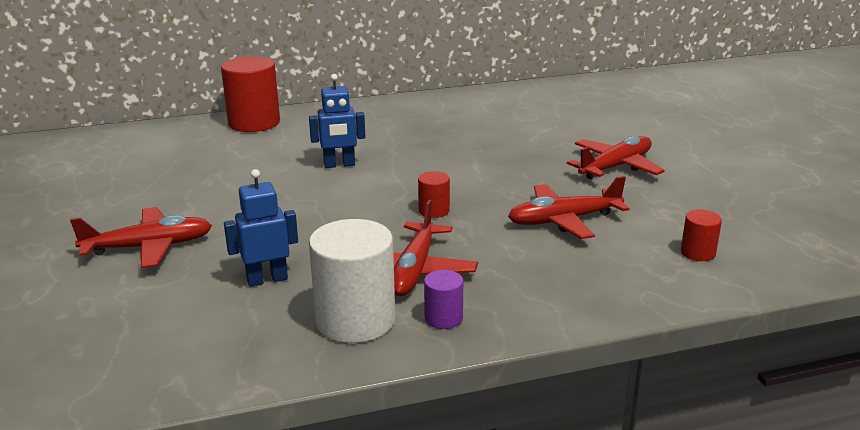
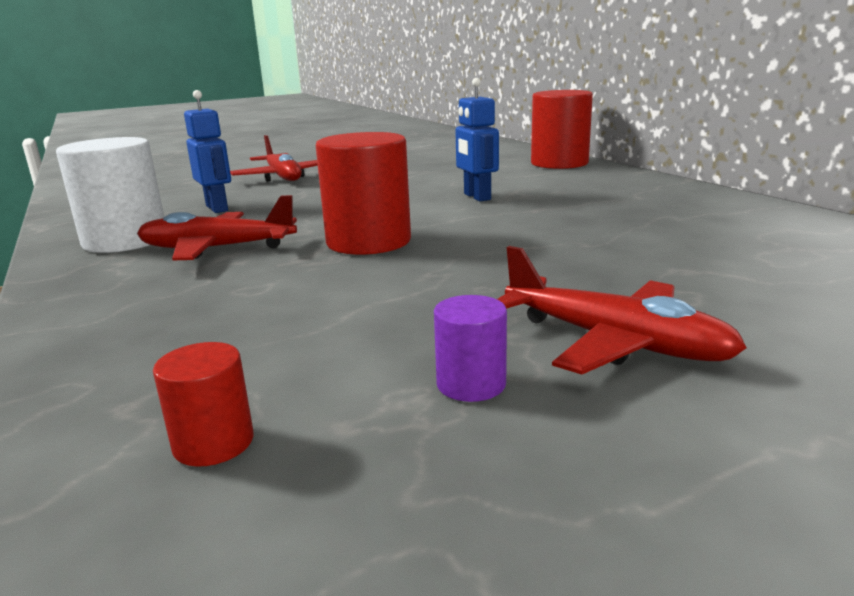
camera: 80 degrees right, 5 degrees down
red cylinder [418,171,450,218] -> red cylinder [316,132,411,255], size x2.07
purple cylinder [424,270,463,329] -> purple cylinder moved to [434,295,507,402]
red plane [508,176,630,239] -> none

